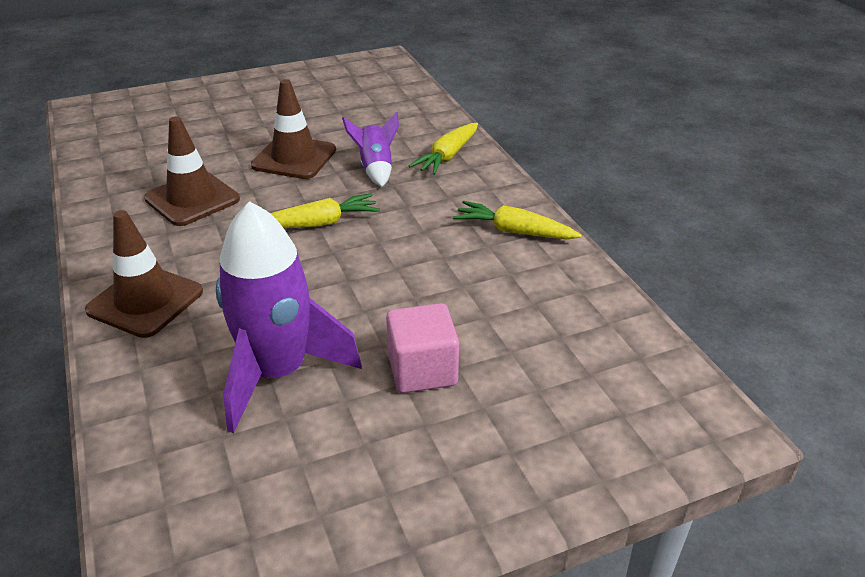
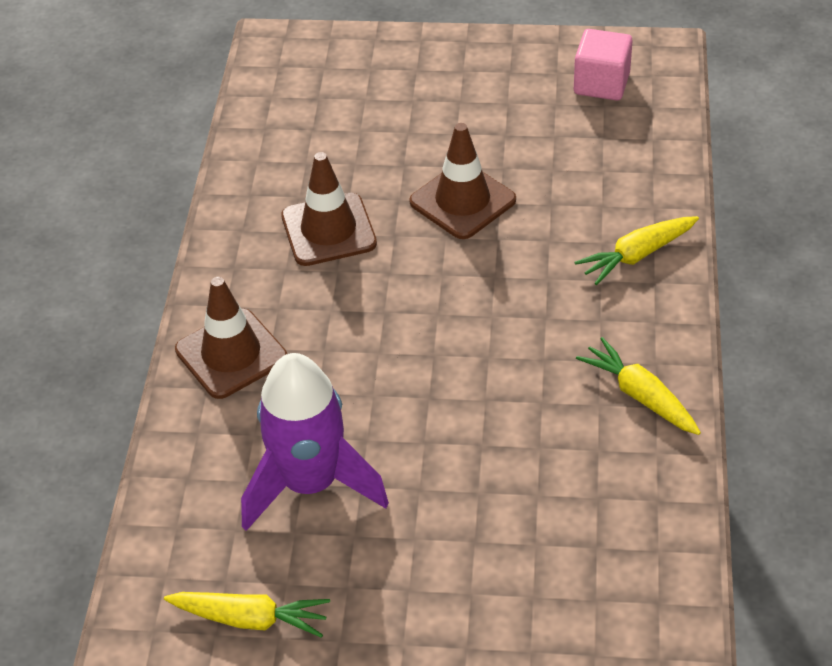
camera: 30 degrees right, 10 degrees up
yellow carrot [270,193,380,228] -> yellow carrot moved to [164,592,330,638]
purple rocket [342,112,399,187] -> none
pink cube [386,303,459,393] -> pink cube moved to [574,29,633,101]

